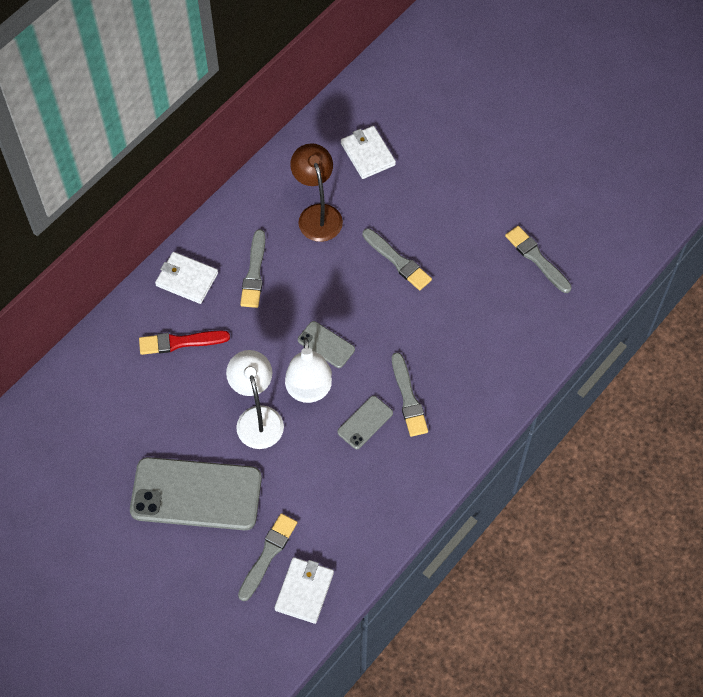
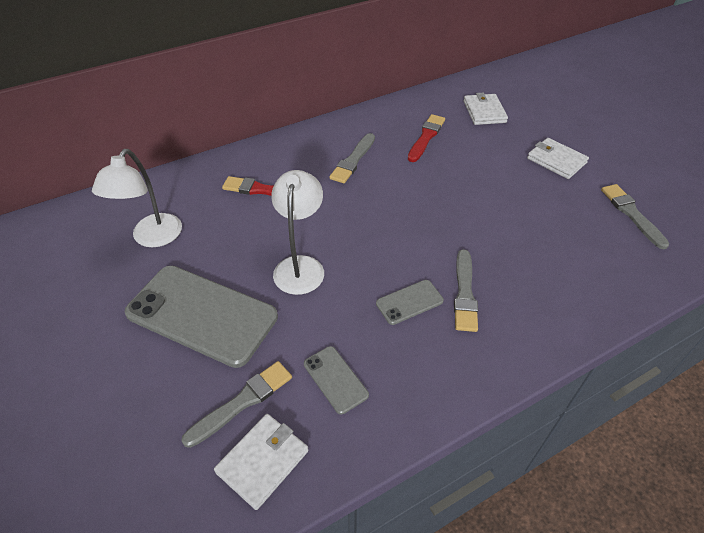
camera: 20 degrees right, 15 degrees down
white wallet [155,252,218,304] -> white wallet moved to [527,138,589,179]
white lamp [285,337,332,403] -> white lamp moved to [92,149,182,247]
brown lamp [290,143,343,242] -> red brush [408,114,445,162]
grey phone [298,321,355,368] -> grey phone moved to [304,346,369,414]
grey brush [362,228,432,291] -> none

